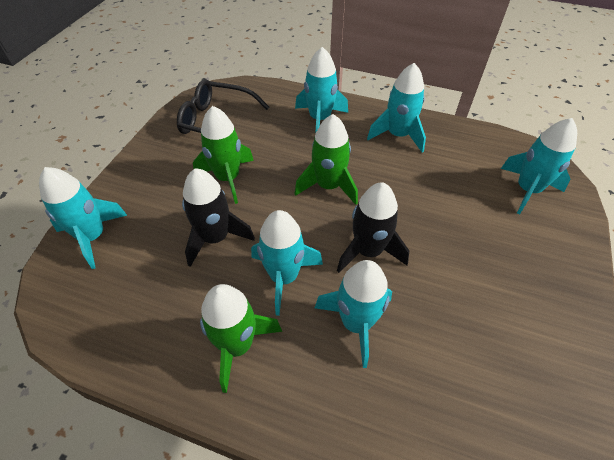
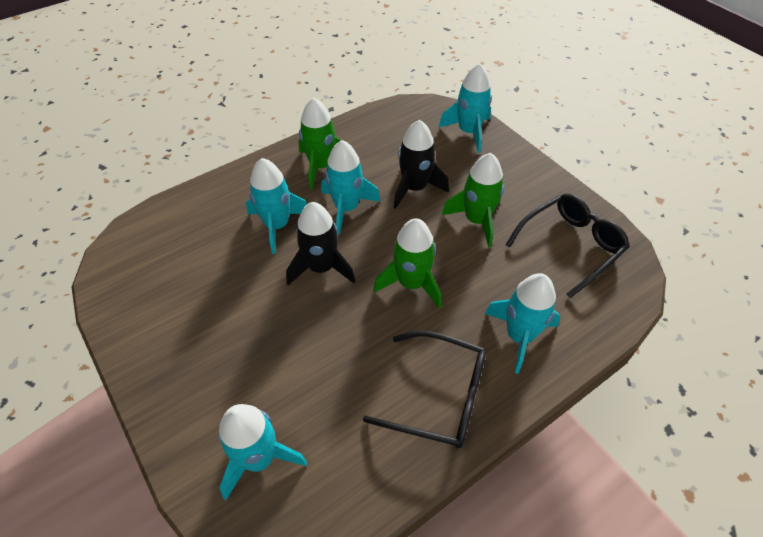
camera: 125 degrees right, 0 degrees up
turquoise rocket [367,63,426,152] -> black glasses [363,331,486,448]

